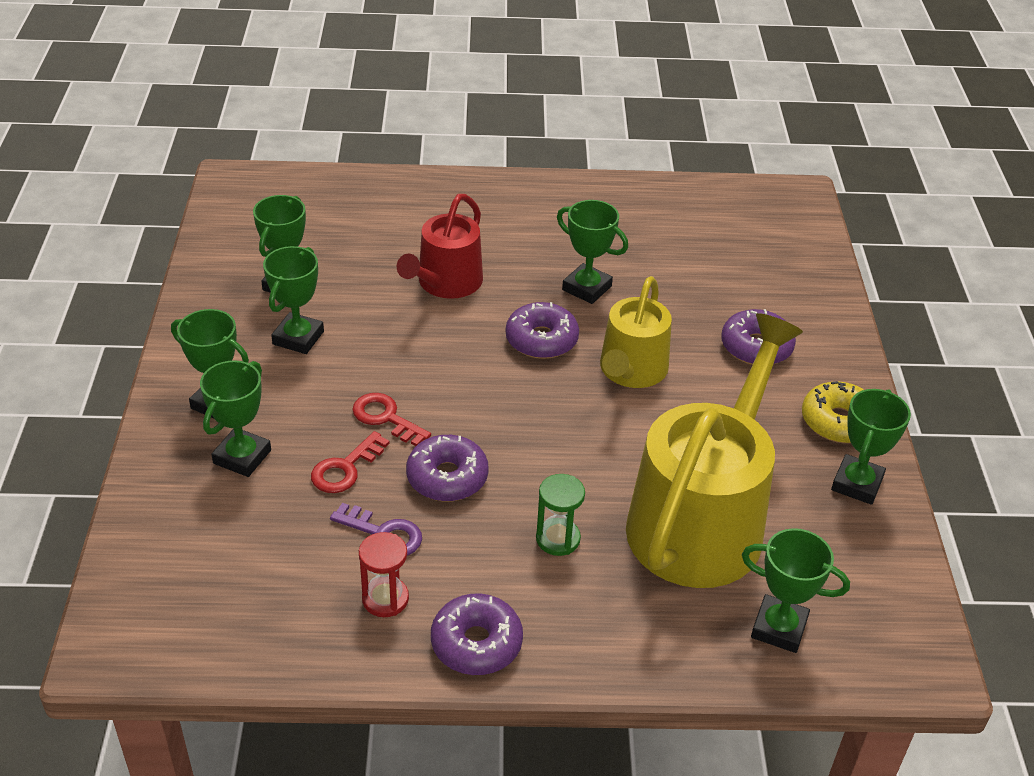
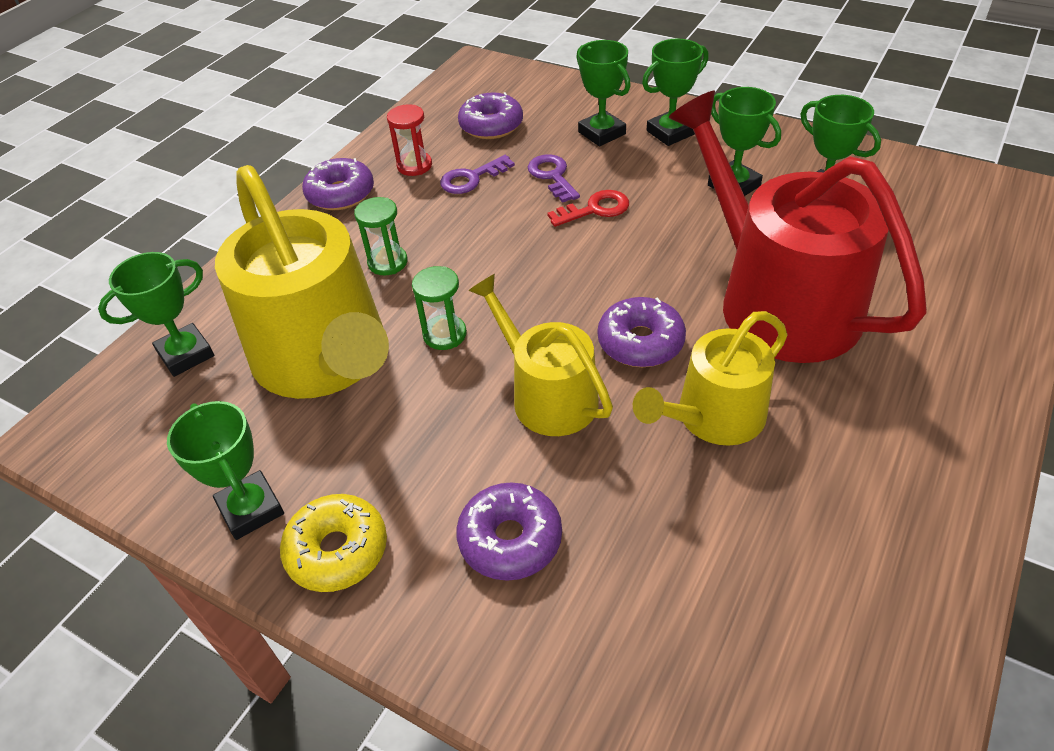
camera: 125 degrees right, 5 degrees up
red key [311,431,390,493] -> purple key [528,154,580,203]
red watering can [397,194,483,299] -> red watering can [668,91,927,363], size x1.75
purple donut [406,435,489,502] -> purple donut moved to [458,92,523,139]
green trophy [557,200,628,304] -> yellow watering can [633,311,788,446]
none -> green hourglass [412,266,467,350]

